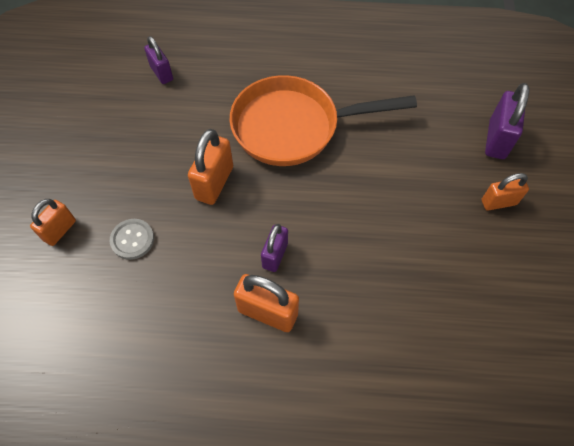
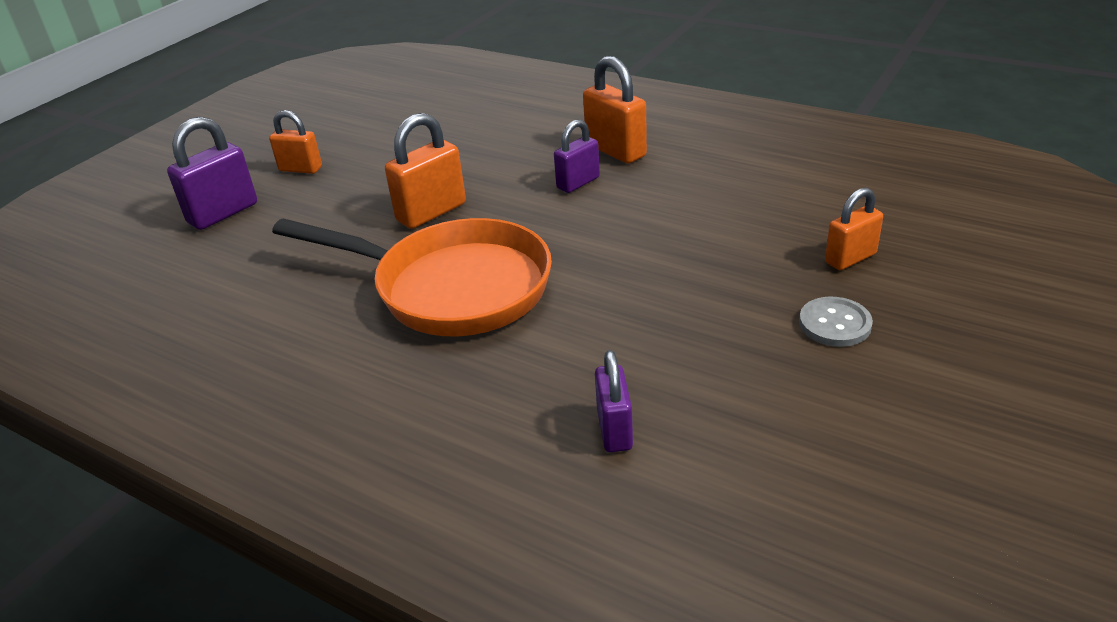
camera: 150 degrees left, 25 degrees down
grey button [110,219,154,260] -> grey button moved to [799,297,873,347]
orange padlock [188,129,233,205] -> orange padlock moved to [385,113,466,229]

